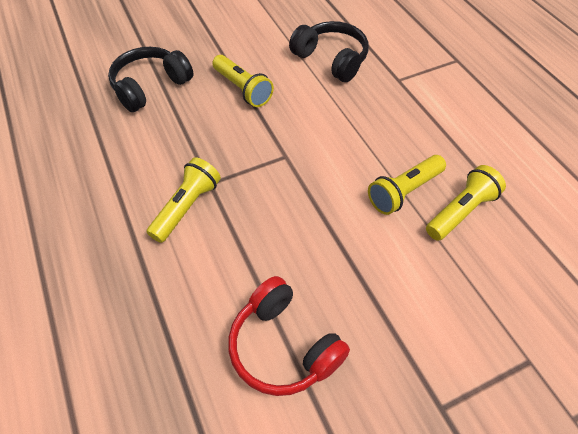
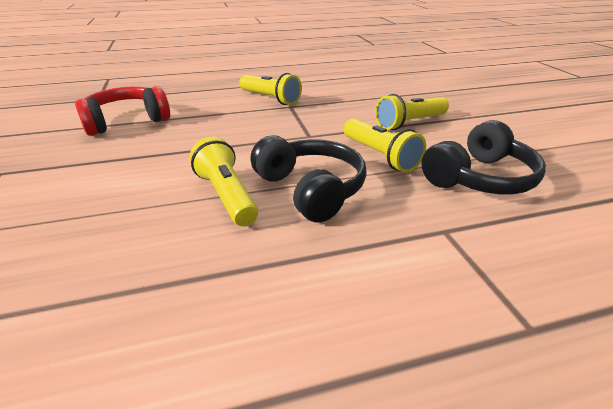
camera: 100 degrees right, 20 degrees down
black headphones [108,47,193,112] -> black headphones moved to [251,135,367,223]
yellow flashlight [426,165,506,241] -> yellow flashlight moved to [343,118,426,172]

